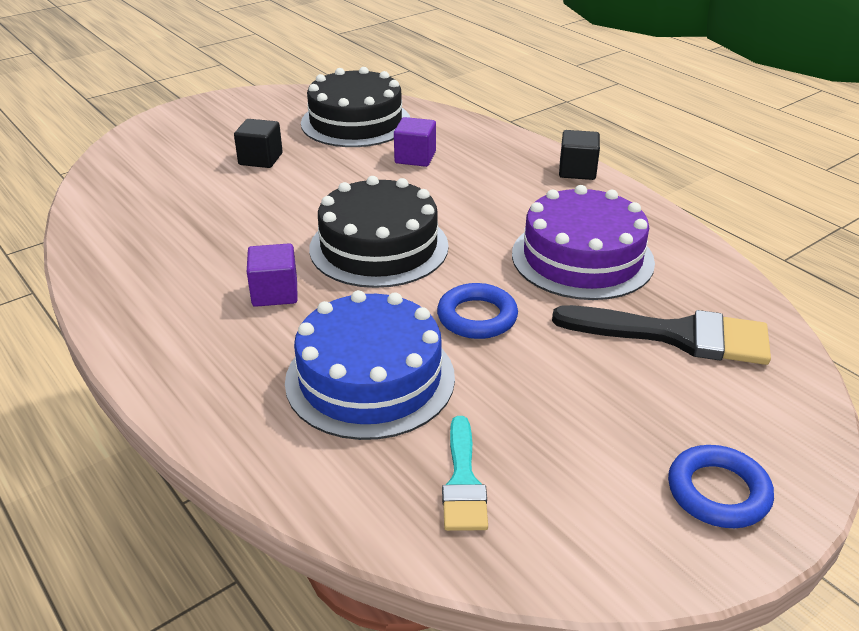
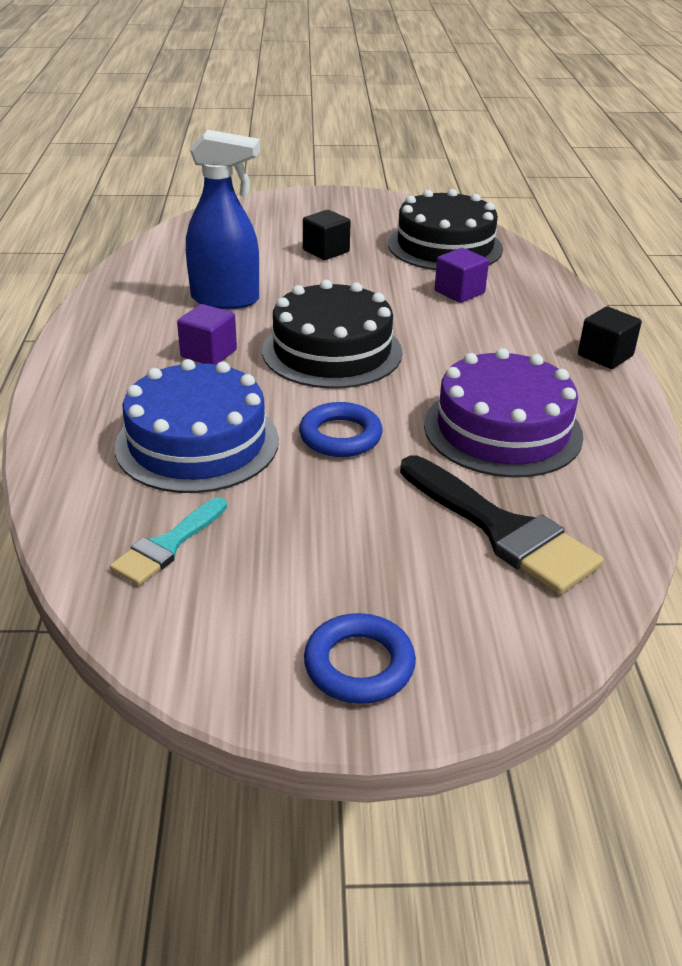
camera: 35 degrees right, 0 degrees up
none -> blue spray bottle [186,130,260,309]

